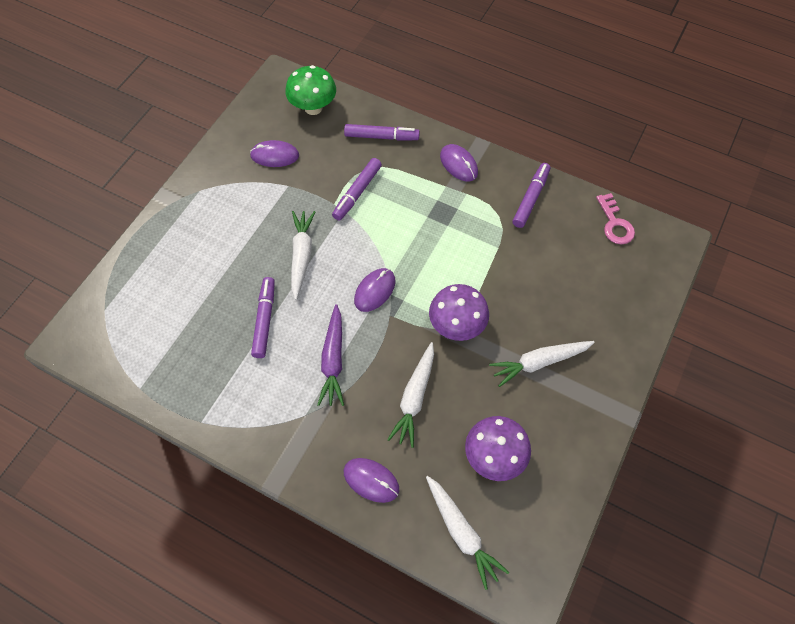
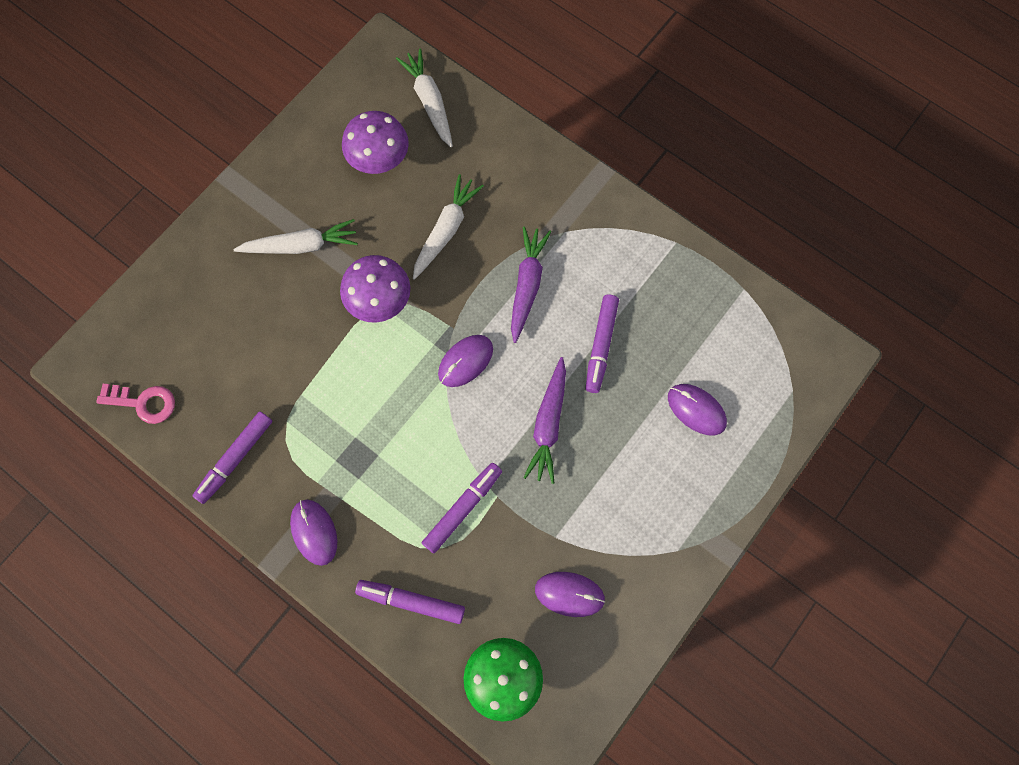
camera: 170 degrees left, 10 degrees up
white carrot [291,211,315,300] -> purple carrot [523,357,566,484]
purple mouse [344,458,399,503] -> purple mouse moved to [668,384,727,436]
pink key [596,193,635,244] -> pink key turned 105 degrees clockwise [96,384,175,424]

